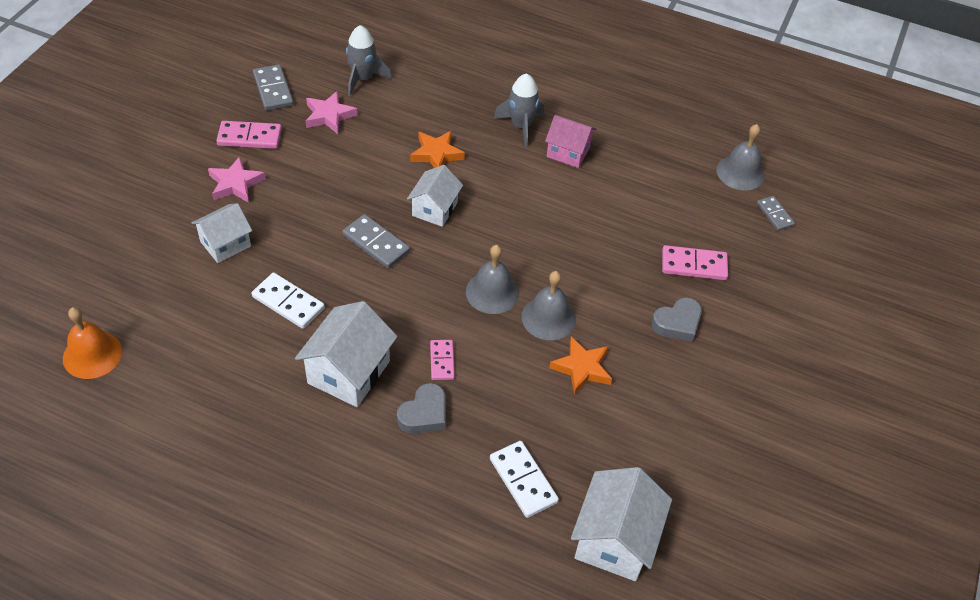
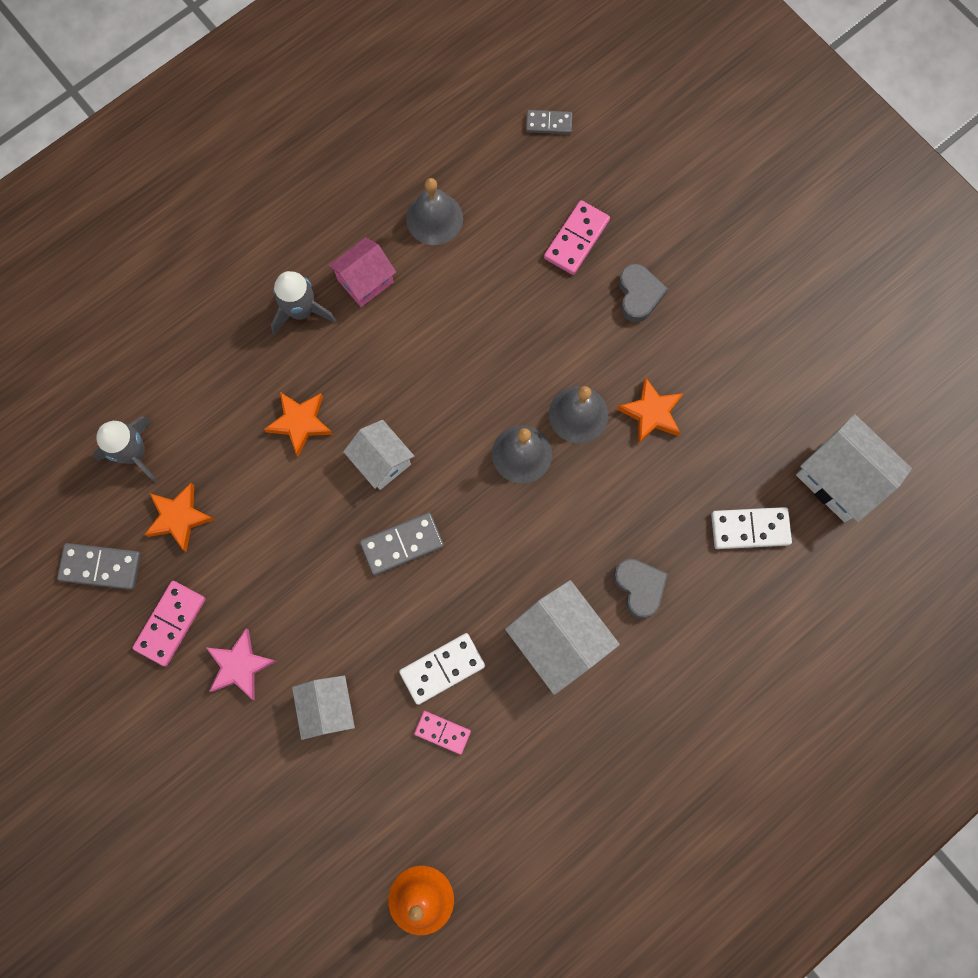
camera: 60 degrees left, 25 degrees up
pink star [306,91,357,134] -> orange star [144,483,214,552]
pink domino [430,340,455,380] -> pink domino moved to [414,711,471,754]
grey bell [716,124,765,190] -> grey bell moved to [406,178,463,245]

